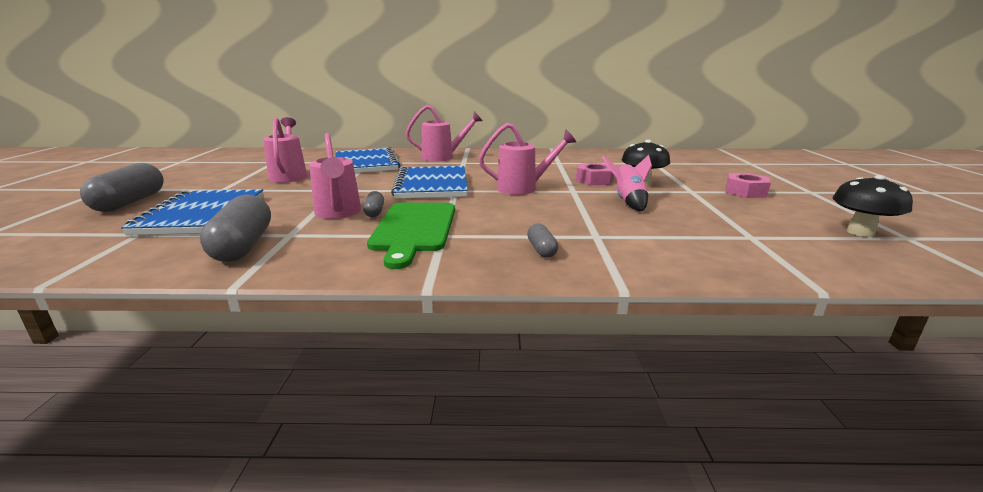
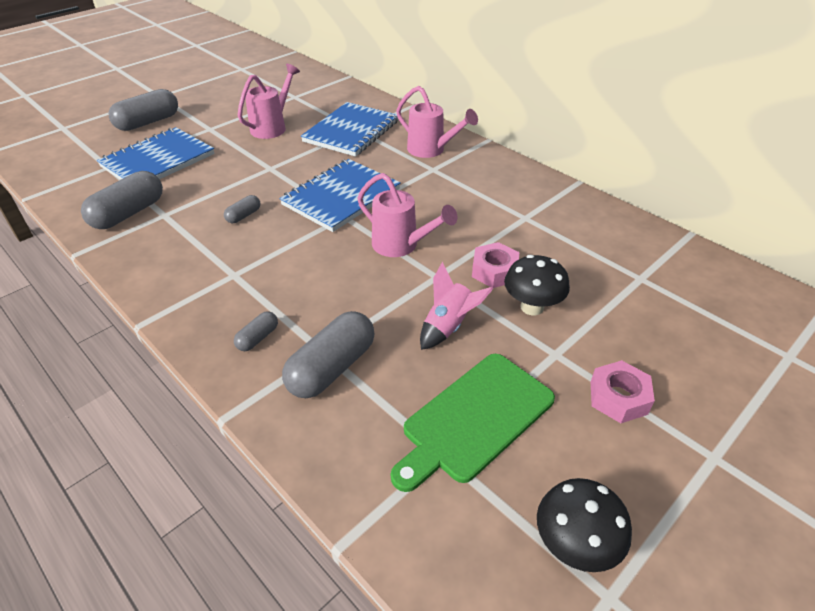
camera: 45 degrees right, 20 degrees up
pink watering can [309,133,361,219] -> none
green cutting board [367,202,455,269] -> green cutting board moved to [391,354,555,492]
none -> grey capsule [282,311,374,398]

